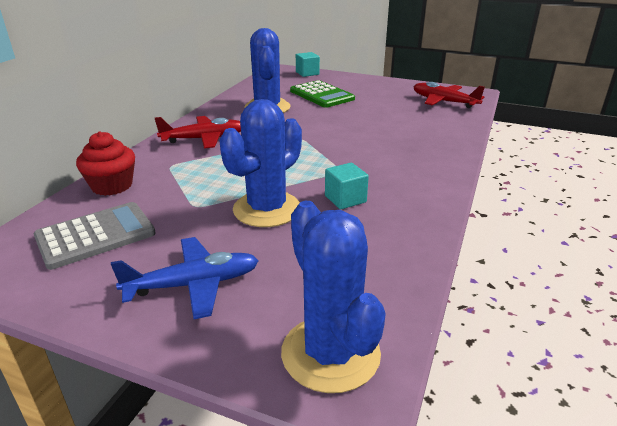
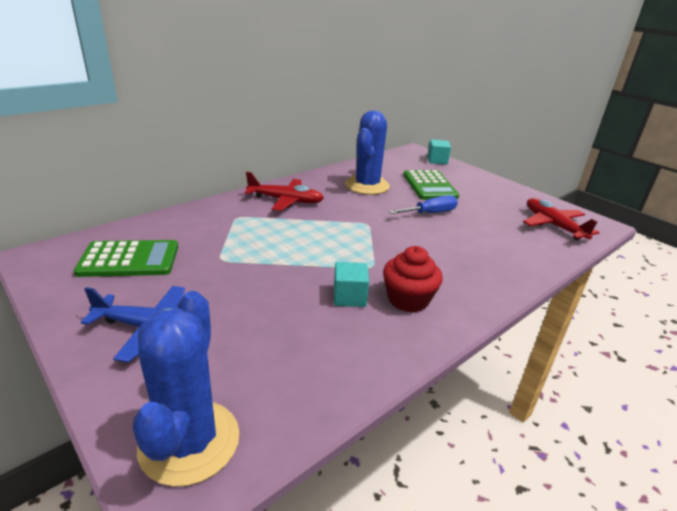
camera: 25 degrees right, 0 degrees up
grey calculator [34,202,156,270] -> green calculator [74,240,178,277]
red cupcake [76,131,135,196] -> red cupcake moved to [383,246,443,312]
blue cactus [219,99,302,227] -> none
none -> blue screwdriver [389,195,458,214]

